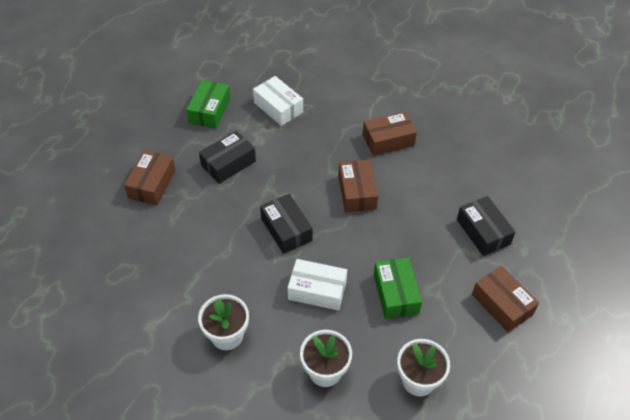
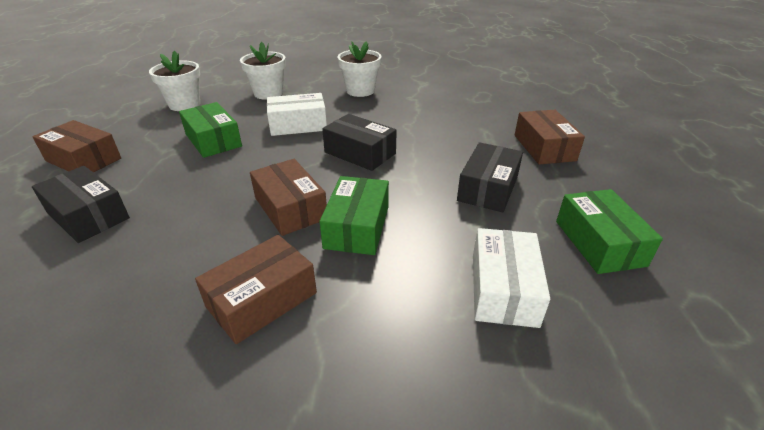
camera: 155 degrees right, 15 degrees down
white box [253,76,303,126] -> white box turned 75 degrees clockwise [473,228,550,328]
none -> green box [320,176,389,255]

